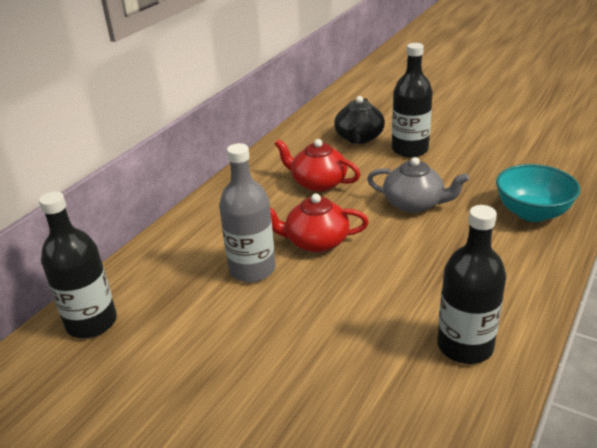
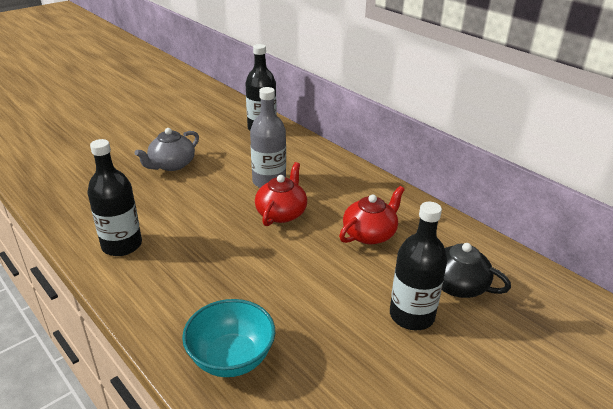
camera: 105 degrees right, 0 degrees up
grey teapot [367,157,469,213] -> grey teapot moved to [135,128,199,171]

